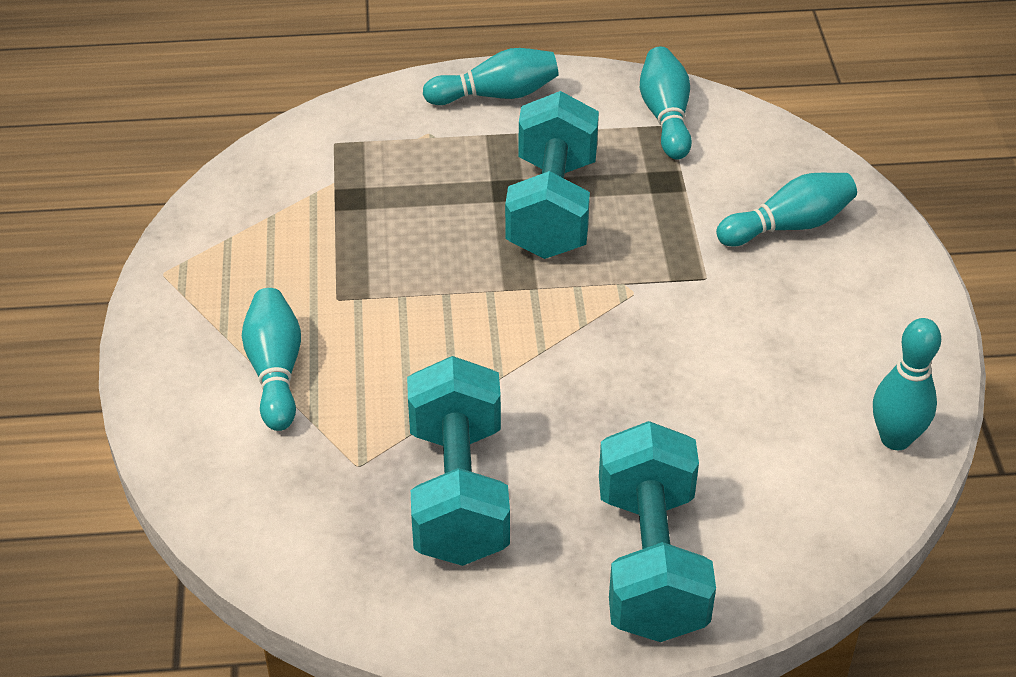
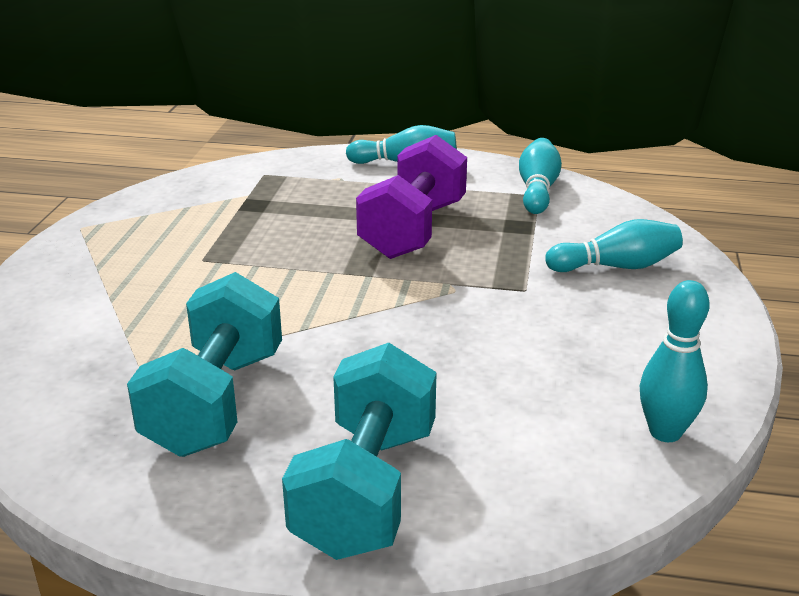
camera: 15 degrees right, 15 degrees down
turquoise bowling pin [242,288,301,431] -> none
turquoise dumbbell [505,91,599,259] -> purple dumbbell [356,135,467,259]

